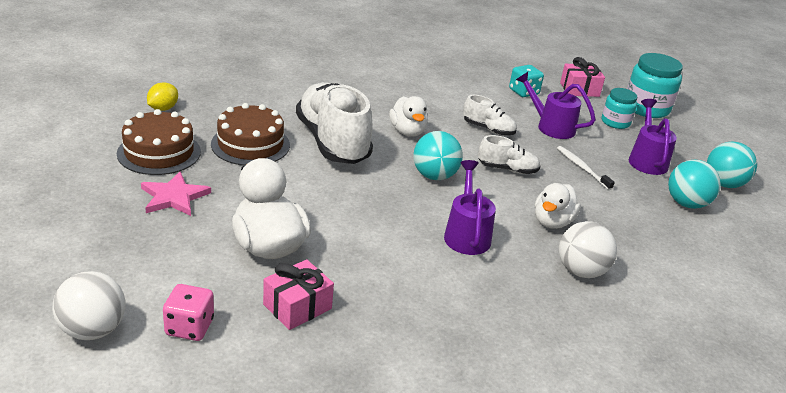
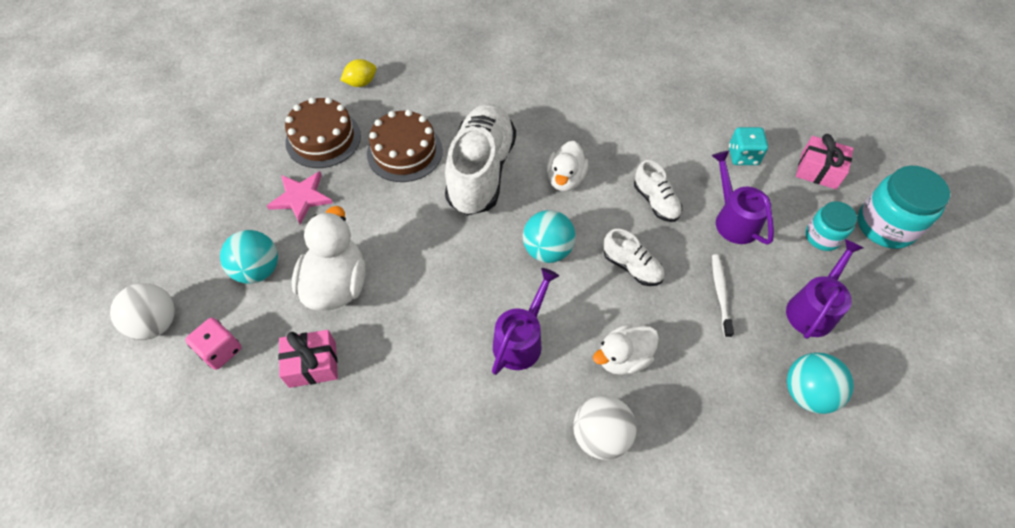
camera: 35 degrees right, 25 degrees up
turquoise ball [707,141,757,188] -> turquoise ball moved to [220,230,278,284]

